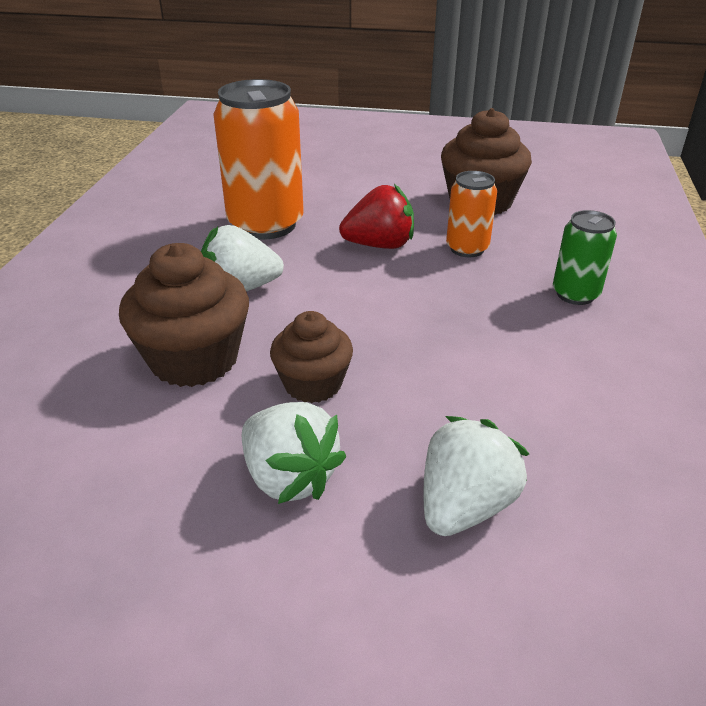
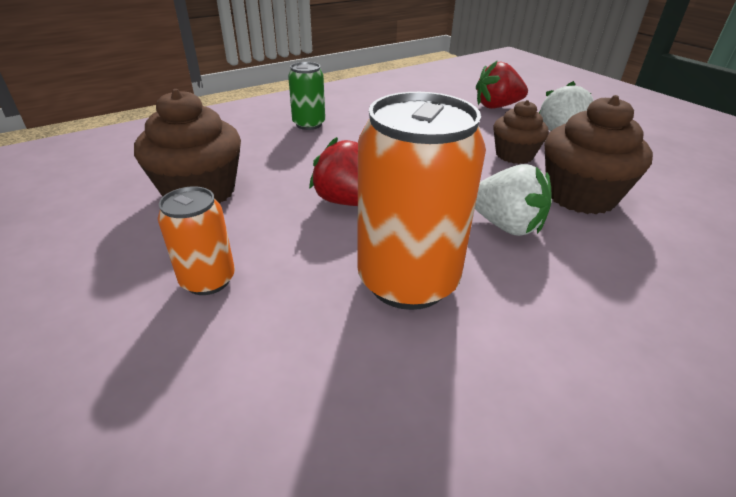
camera: 135 degrees left, 0 degrees up
white strawberry [423,416,529,536] -> red strawberry [476,60,528,109]
orange can [446,171,497,257] -> orange can moved to [158,186,235,295]

